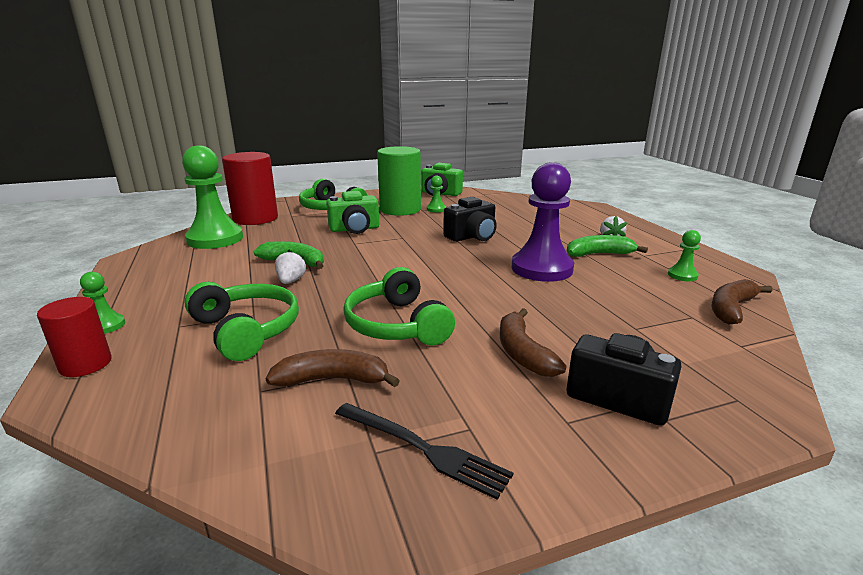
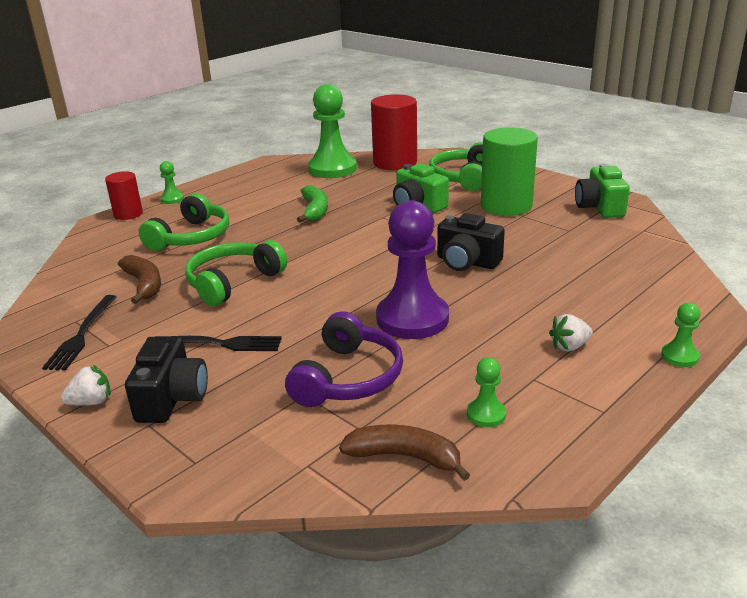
camera: 65 degrees right, 5 degrees up
white strawberry [275,250,307,284] -> white strawberry moved to [61,365,111,406]
green pawn [427,176,446,213] -> green pawn moved to [661,303,700,367]
brown banana [500,308,566,377] -> black fork [145,336,282,351]
green banana [567,235,648,257] -> none
none -> purple headphones [285,311,403,407]

